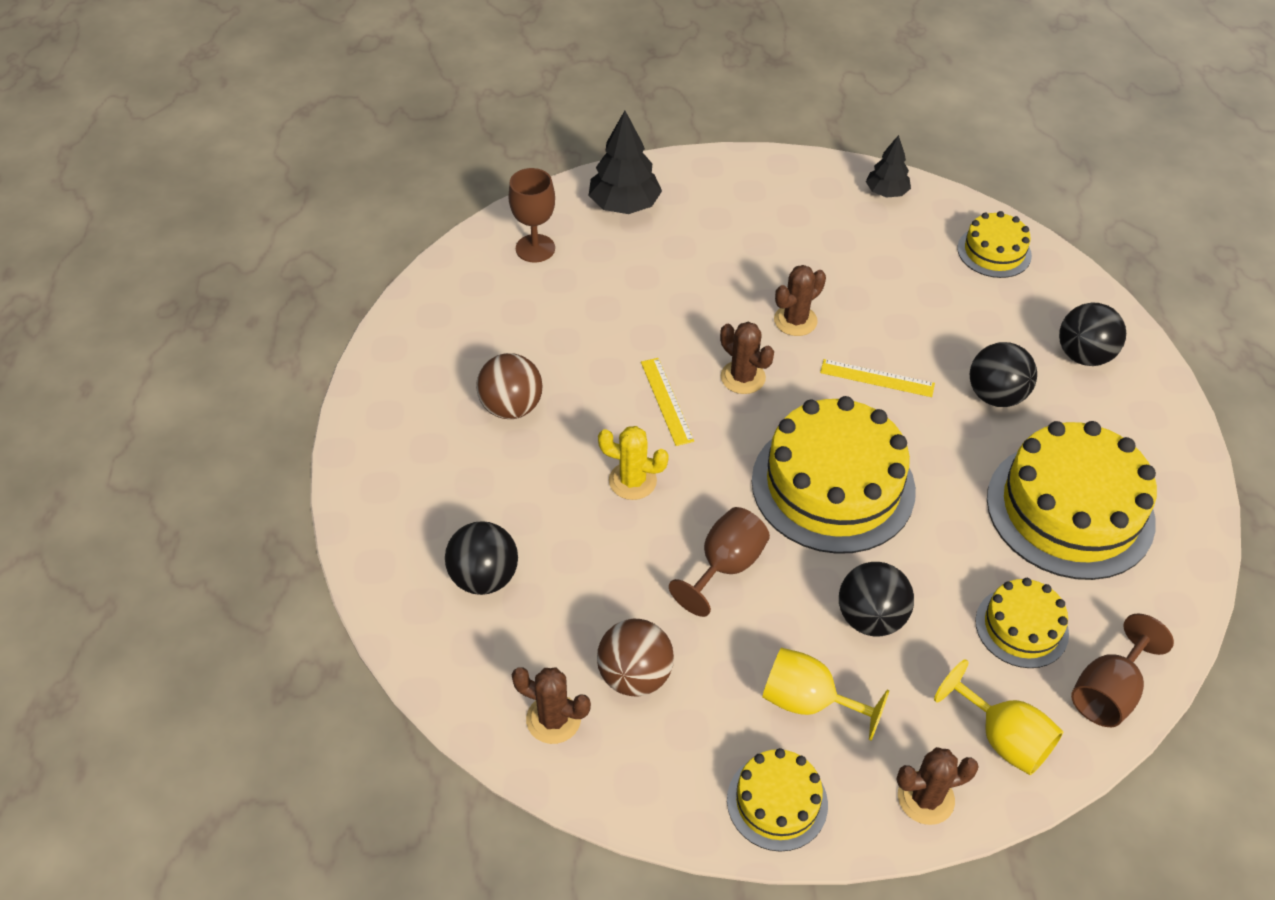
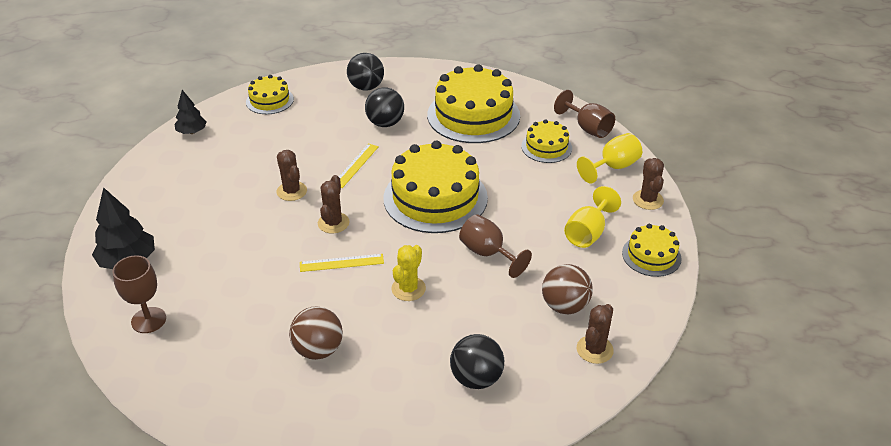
camera: 80 degrees left, 10 degrees down
brown cactus [720,322,774,394] -> brown cactus turned 45 degrees counterclockwise [318,175,350,233]
black ball [839,562,914,636] -> none

